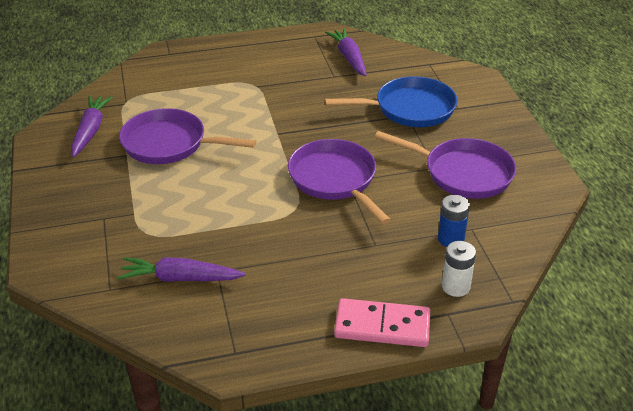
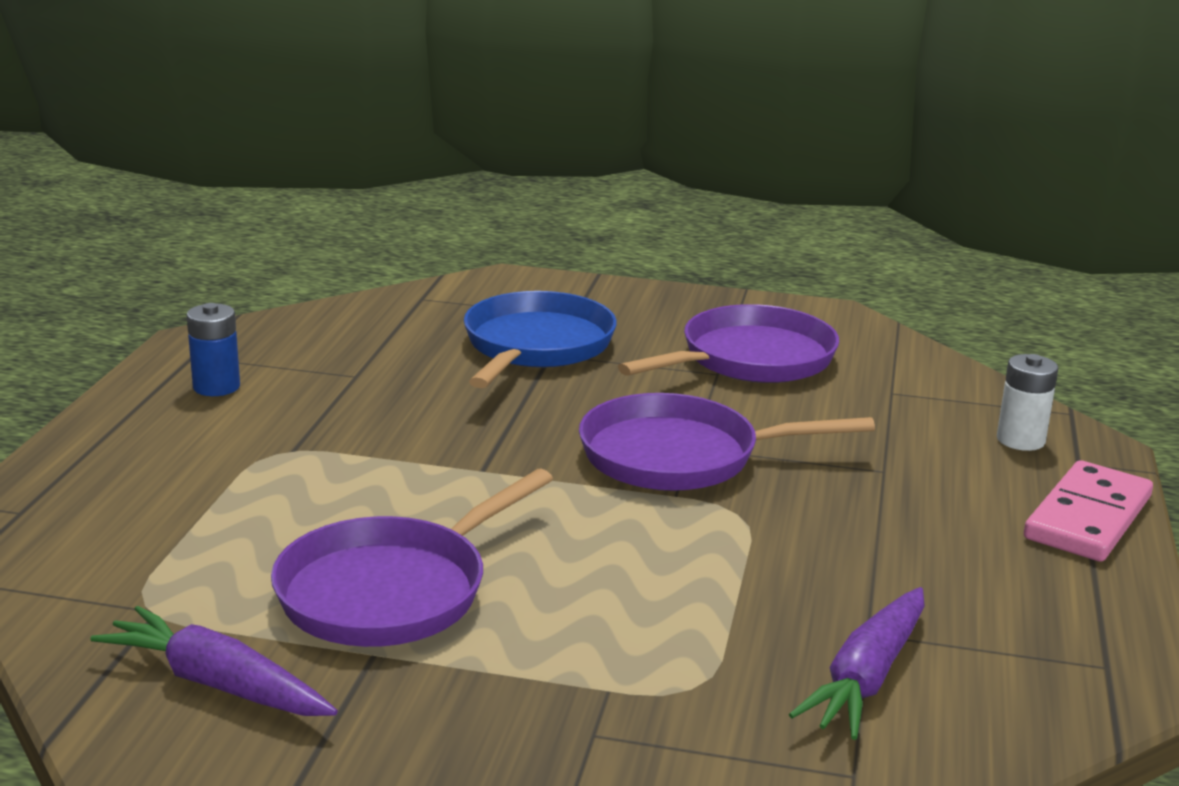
camera: 65 degrees left, 15 degrees down
purple carrot [325,28,367,77] -> none
blue battery [438,195,470,247] -> blue battery moved to [187,303,240,396]

